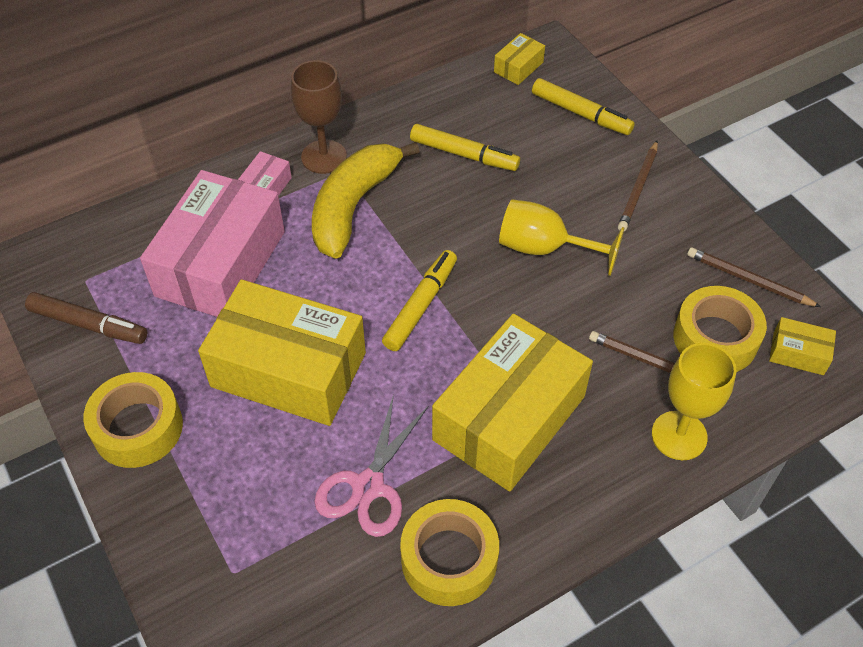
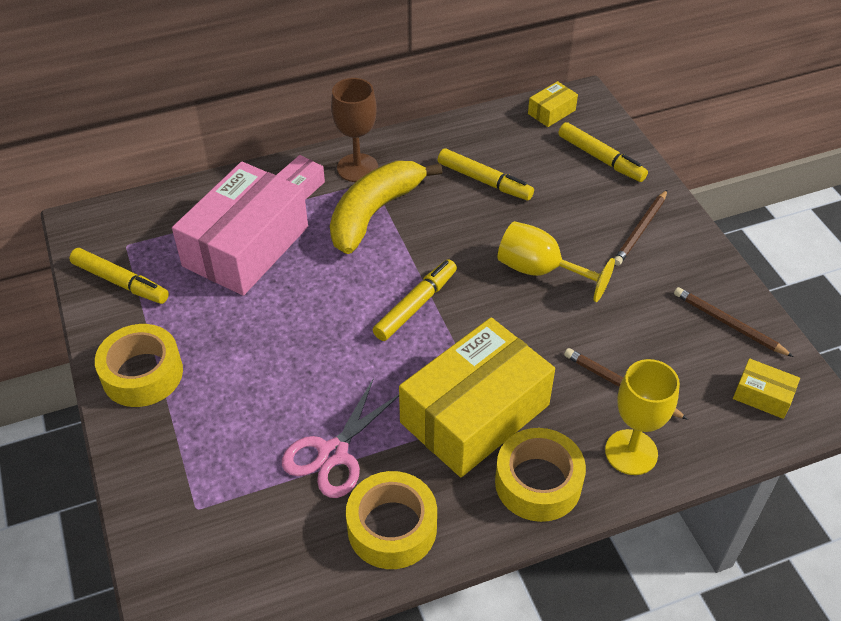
camera: 10 degrees right, 5 degrees down
brown marker [25,292,147,344] -> yellow marker [69,248,169,304]
yellow box [198,279,366,426] -> none
yellow tape [673,286,767,372] -> yellow tape moved to [495,428,586,522]

